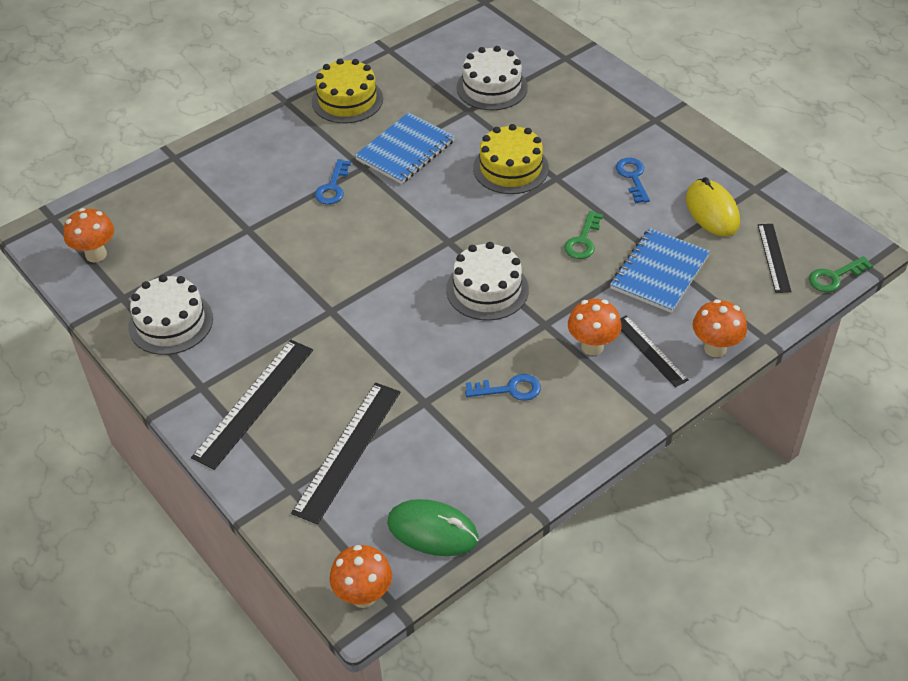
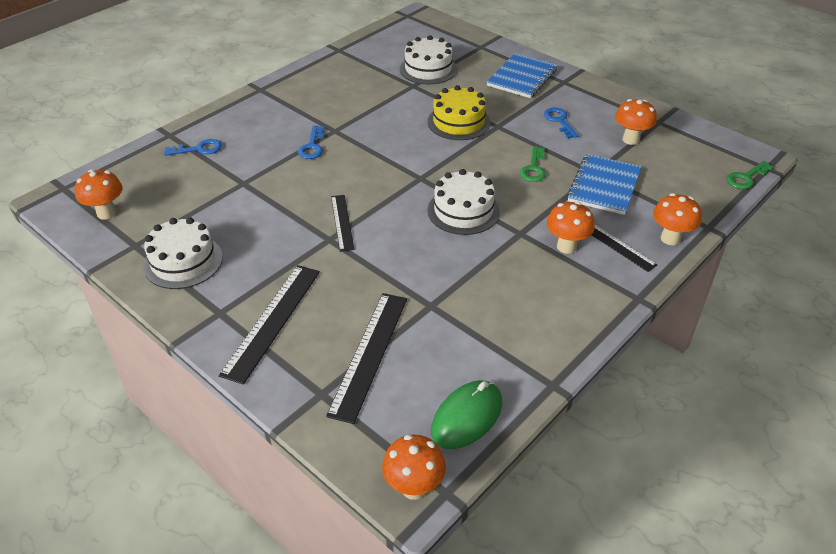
camera: 10 degrees left, 5 degrees down
yellow cake [312,59,383,123] -> none
blue notebook [355,112,455,184] -> blue notebook moved to [487,53,558,98]
green mouse [387,499,479,556] -> green mouse turned 60 degrees counterclockwise [431,380,502,449]
blue key [465,374,541,401] -> blue key moved to [164,139,222,156]
yellow mouse [686,177,740,237] -> orange mushroom [615,99,657,145]
black ruler [758,224,792,293] -> black ruler moved to [331,195,355,252]

